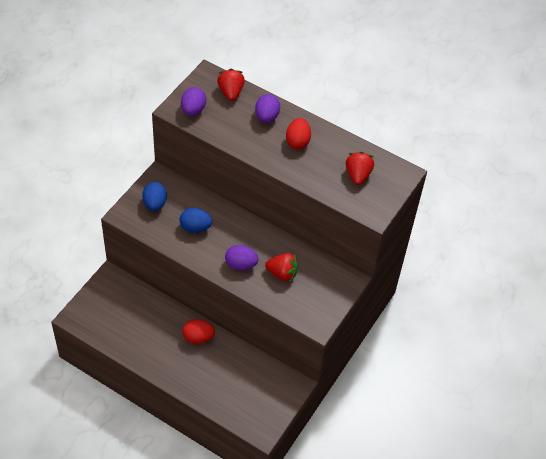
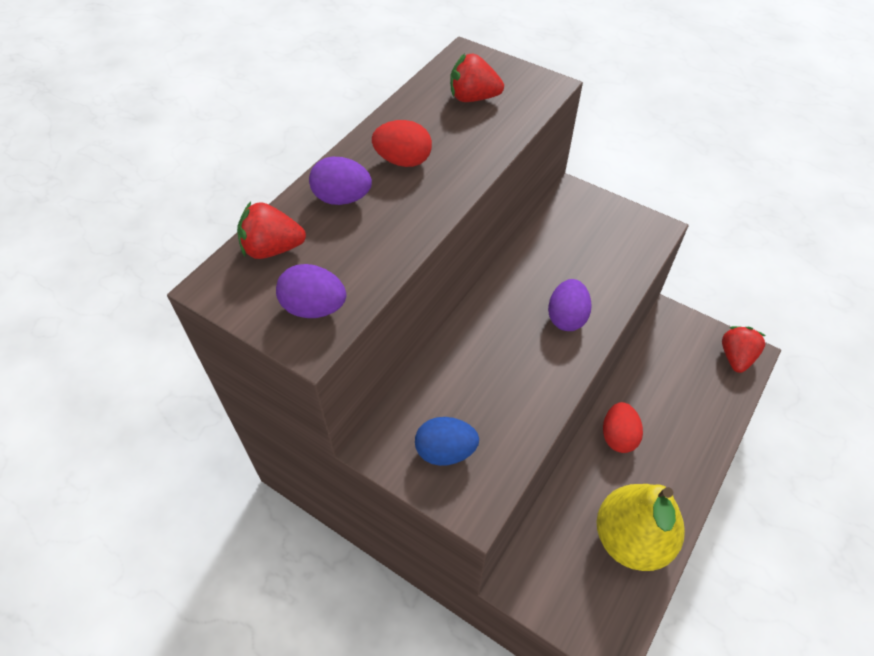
camera: 85 degrees left, 0 degrees up
blue egg [179,208,212,233] -> none
red strawberry [265,253,298,282] -> red strawberry moved to [722,326,766,373]
none -> yellow pear [597,484,685,571]

